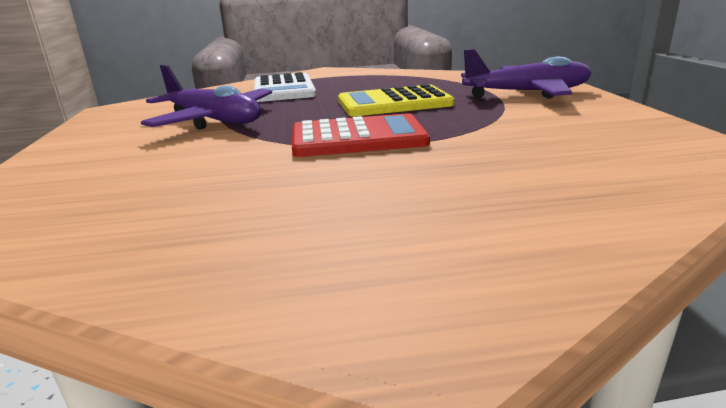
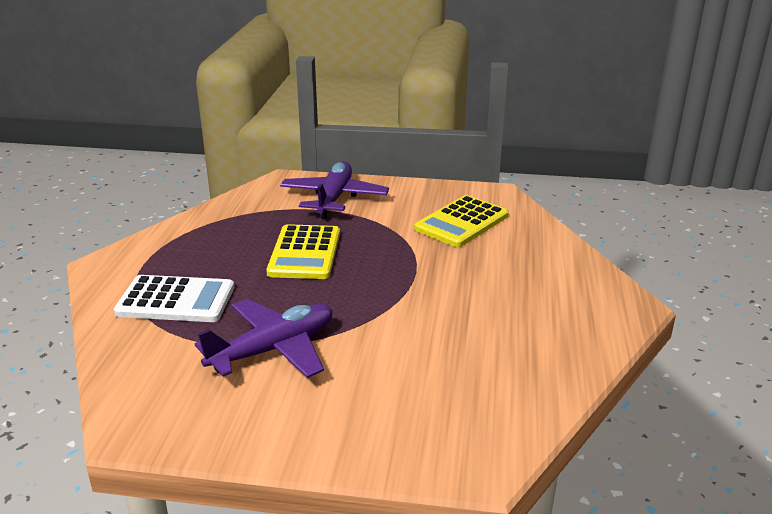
camera: 75 degrees left, 5 degrees up
red calculator [292,113,430,157] -> none
none -> yellow calculator [414,195,509,247]

